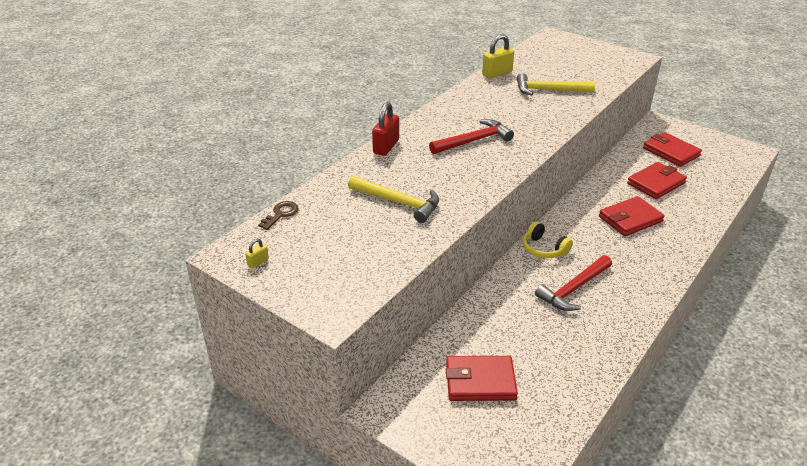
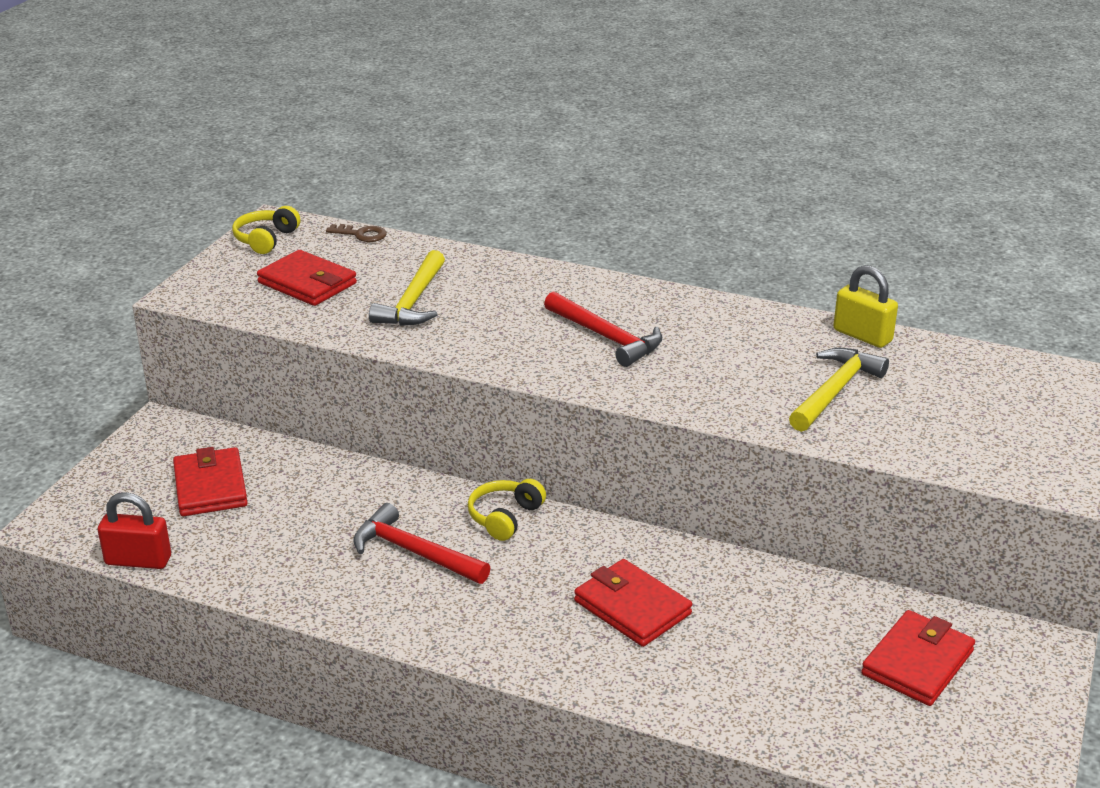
camera: 75 degrees right, 5 degrees down
yellow padlock [245,239,269,269] -> yellow headphones [232,206,300,254]
red padlock [372,102,399,156] -> red padlock moved to [98,492,171,569]
yellow hammer [517,73,595,96] -> yellow hammer turned 45 degrees clockwise [789,348,889,432]
red wallet [627,162,687,199] -> red wallet moved to [257,250,357,306]

